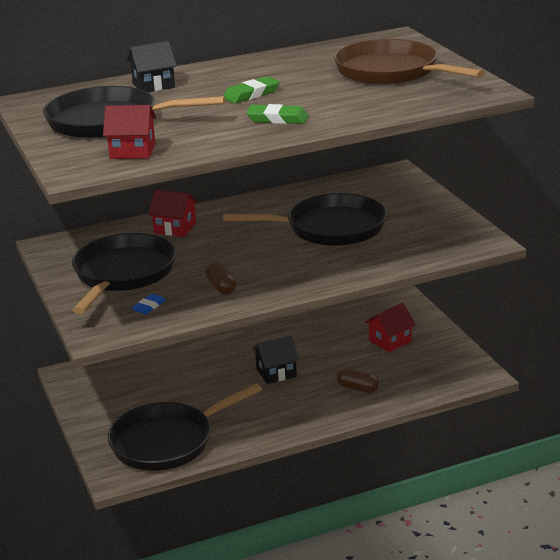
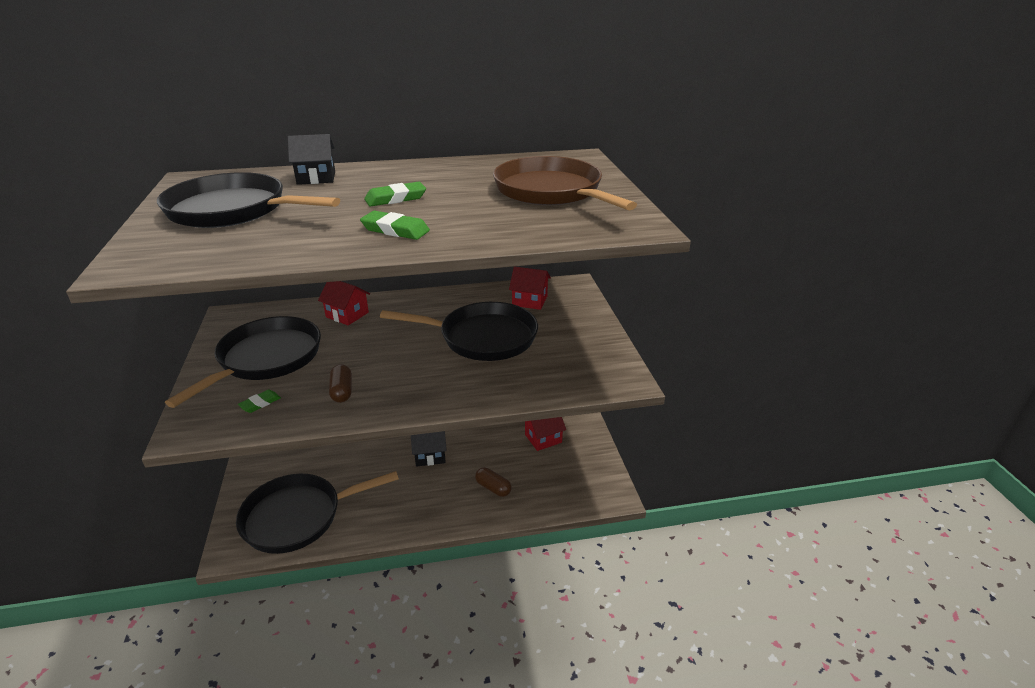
camera: 10 degrees right, 5 degrees up
red house [103,105,156,159] -> red house moved to [509,267,551,310]
blue eraser [132,294,166,314] -> green eraser [238,390,281,413]

